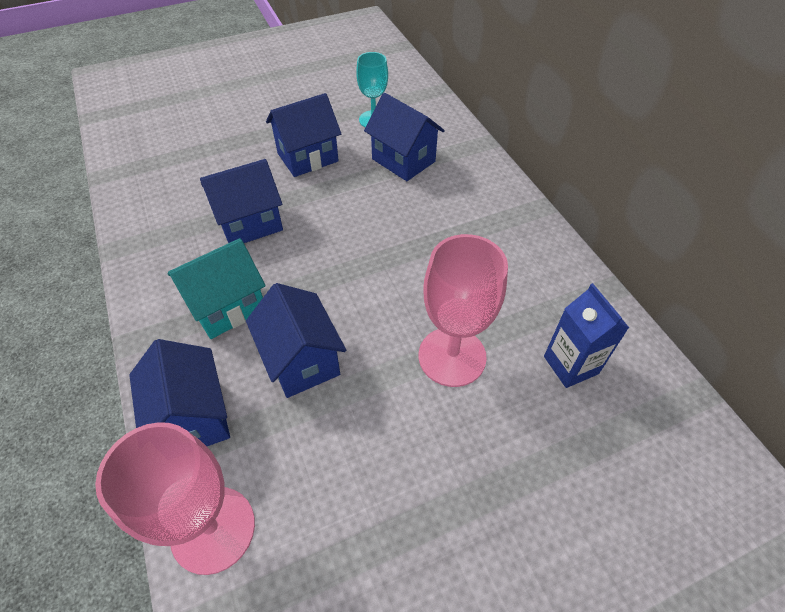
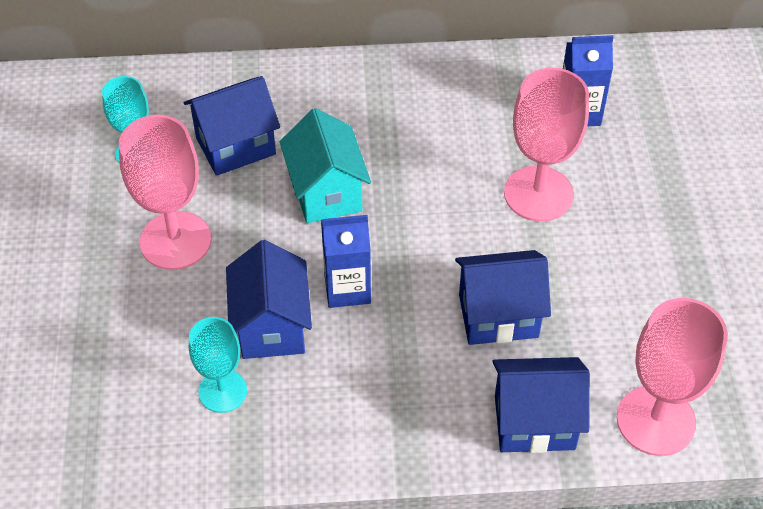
camera: 70 degrees left, 0 degrees up
turquoise house [168,238,266,339] -> turquoise house moved to [280,108,371,223]
blue house [266,93,341,177] -> pink goblet [119,115,211,270]
none -> turquoise goblet [189,317,247,413]
none -> blue carton [321,215,371,308]

